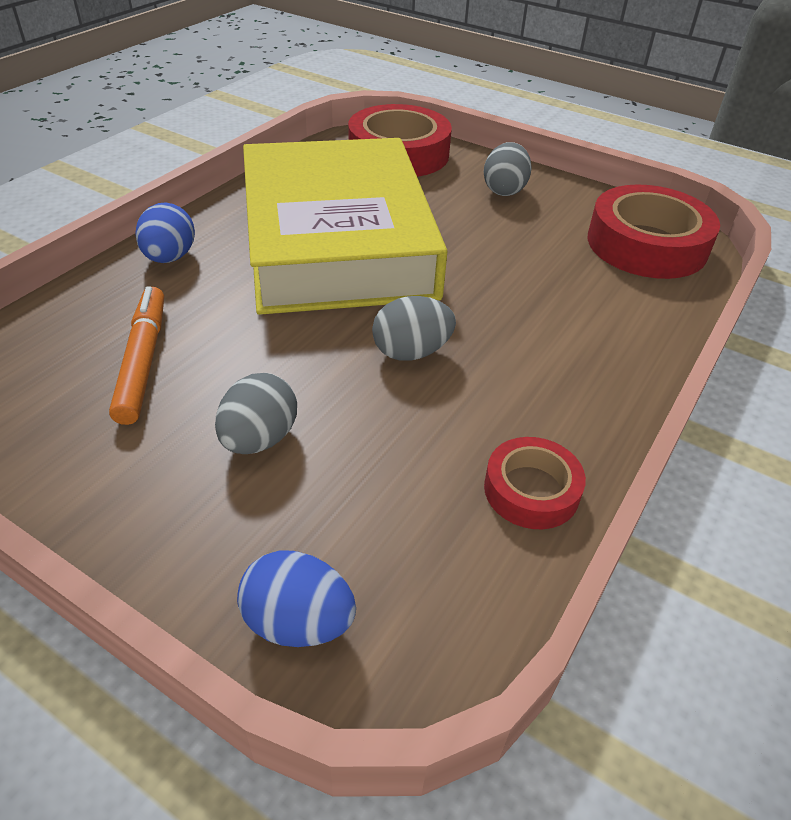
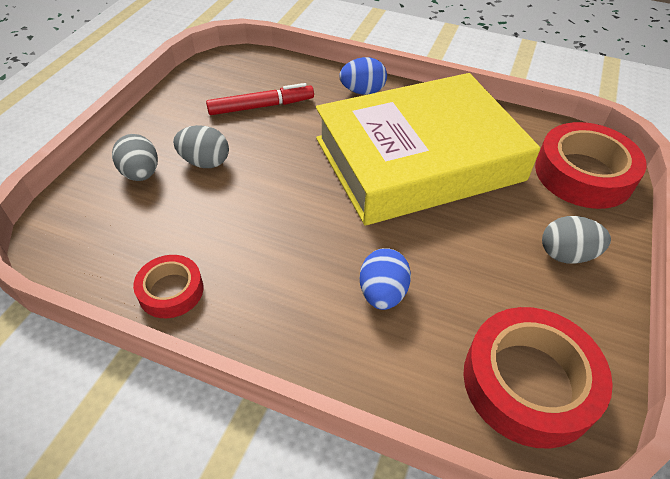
camera: 80 degrees right, 5 degrees up
orange marker [109,286,164,425] -> red marker [206,83,314,115]
blue egg [237,550,356,647] -> blue egg moved to [360,248,411,310]
grey egg [372,296,456,360] -> grey egg moved to [112,134,158,181]

